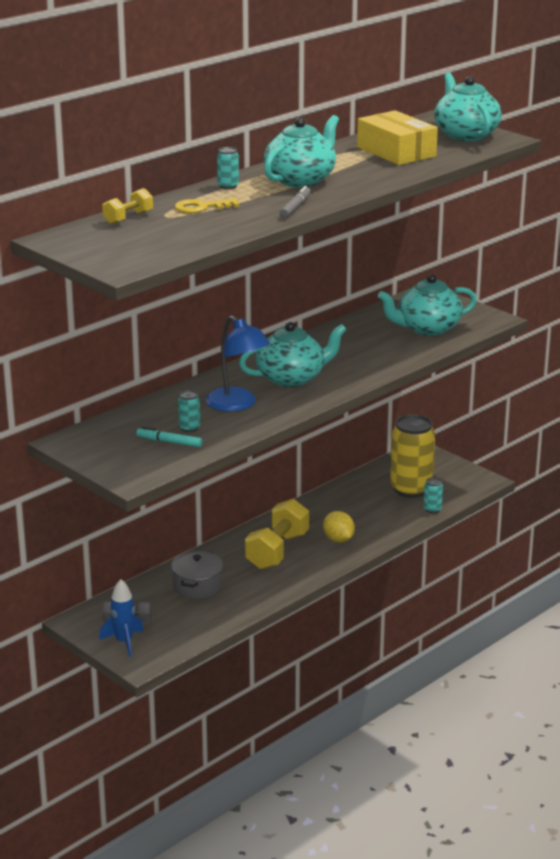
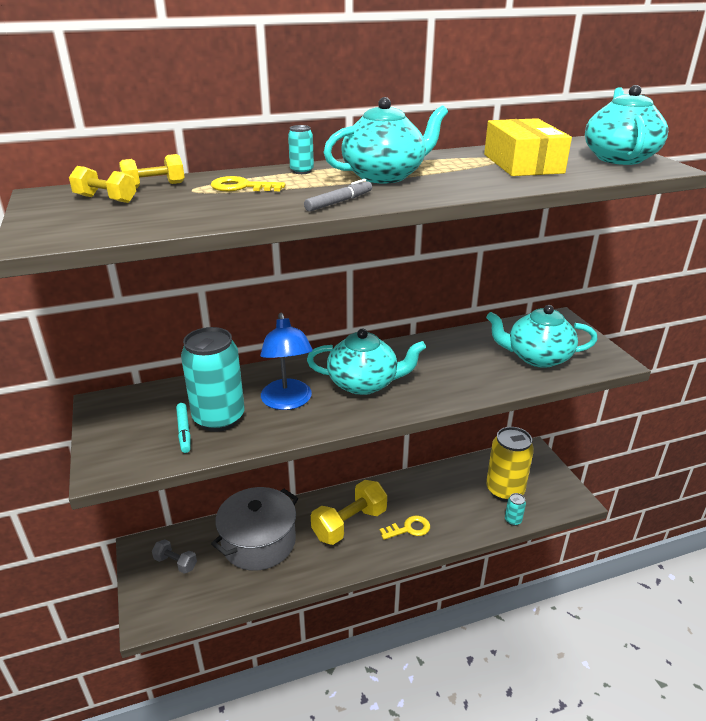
camera: 25 degrees right, 5 degrees up
blue rocket [99,579,144,657] -> none
turquoise marker [136,427,202,447] -> turquoise marker turned 150 degrees counterclockwise [176,403,190,453]
grey pot [171,551,223,599] -> grey pot [211,487,298,571], size x1.65
turquoise can [178,390,200,432] -> turquoise can [181,327,245,432], size x2.35
yellow lemon [323,511,355,543] -> yellow key [380,516,430,540]
none -> yellow dumbbell [69,166,136,203]

